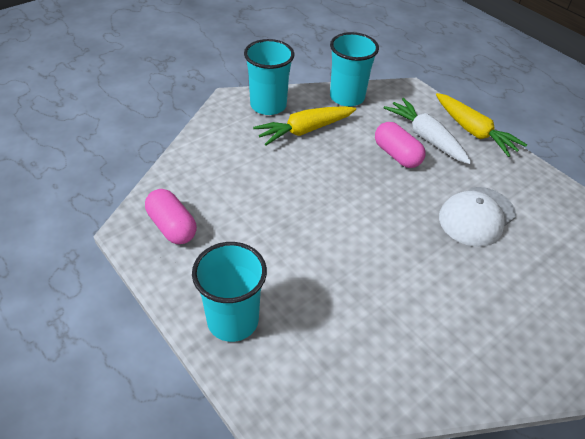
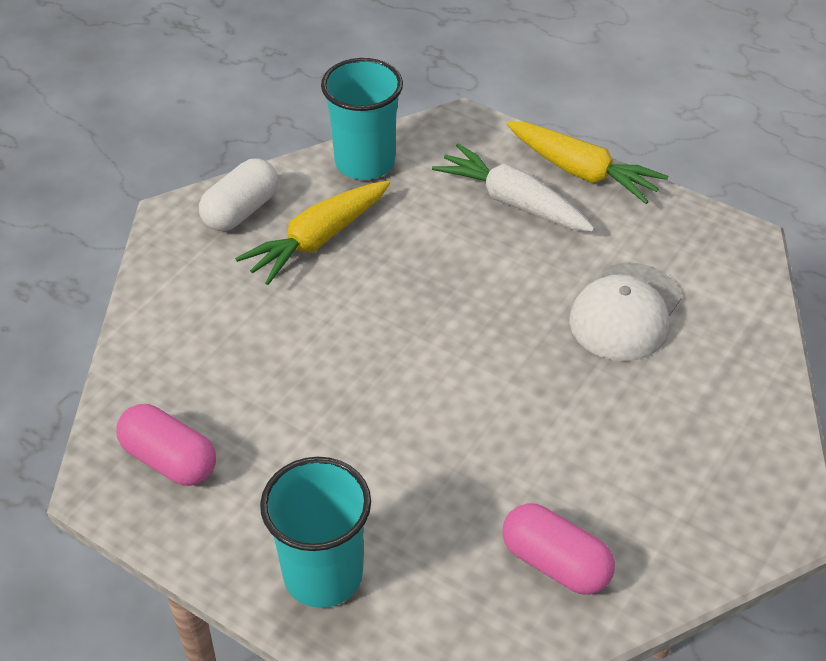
camera: 15 degrees left, 0 degrees up
turquoise cup [244,39,294,115] -> white capsule [199,158,278,231]
pink capsule [375,122,425,168] -> pink capsule moved to [502,503,615,595]

